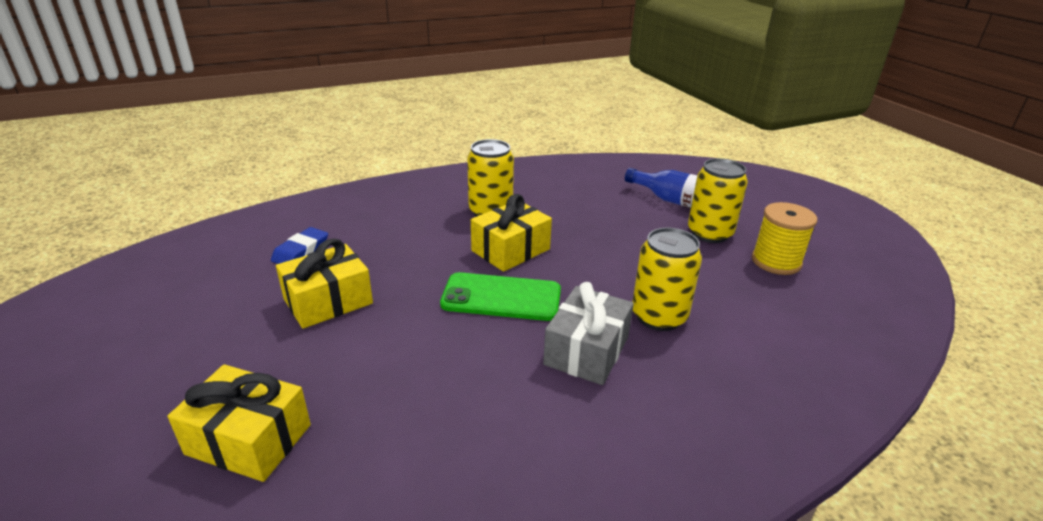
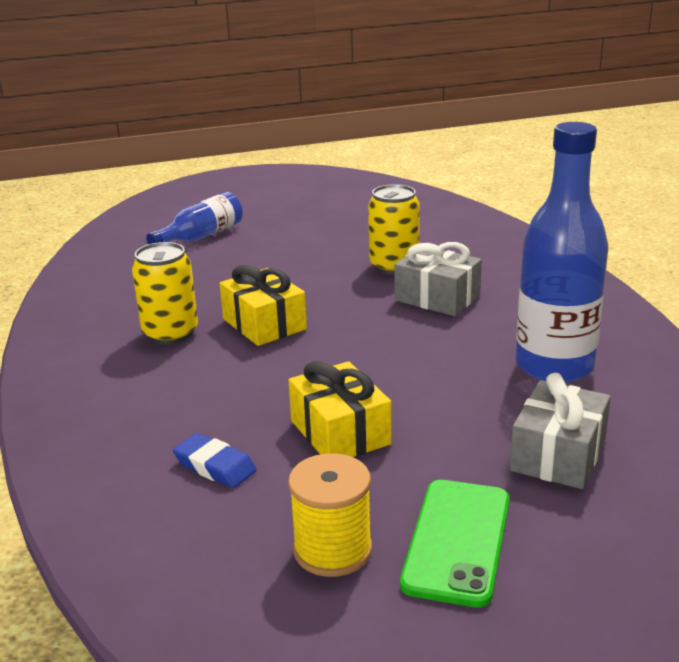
camera: 80 degrees left, 5 degrees down
yellow gift [168,364,311,482] -> grey gift [510,373,611,489]
green phone [440,272,561,321] -> green phone moved to [400,480,510,608]
yellow can [688,158,748,243] -> none
yellow spool [752,202,817,275] -> yellow spool moved to [288,453,372,577]
none -> blue bottle [516,122,609,383]

